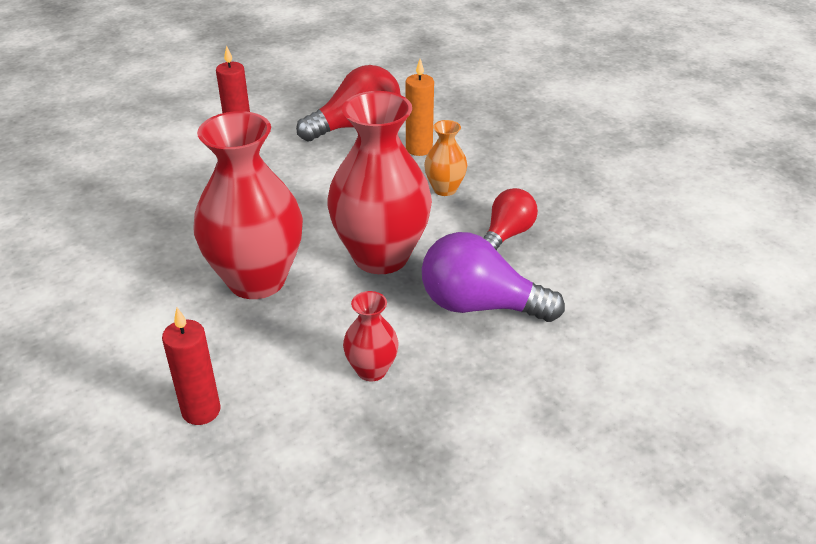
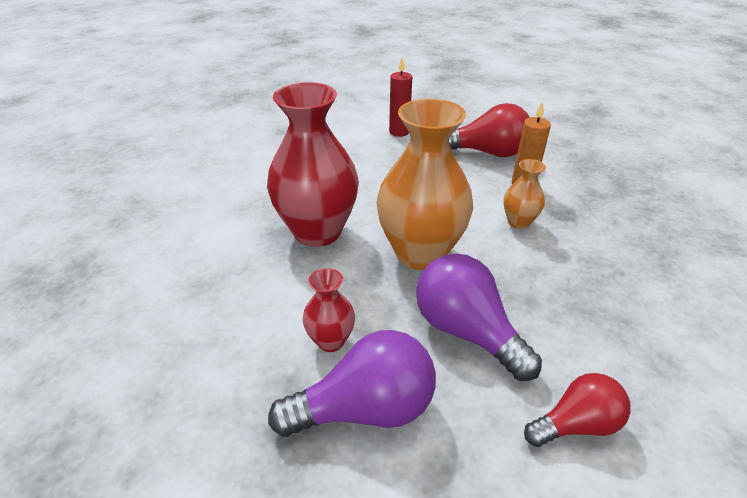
camera: 35 degrees right, 0 degrees up
red candle [162,308,221,425] -> none
red vase [327,91,432,274] -> orange vase [377,98,473,270]
red light bulb [484,188,538,251] -> red light bulb moved to [524,373,631,447]
none -> purple light bulb [268,330,436,437]

